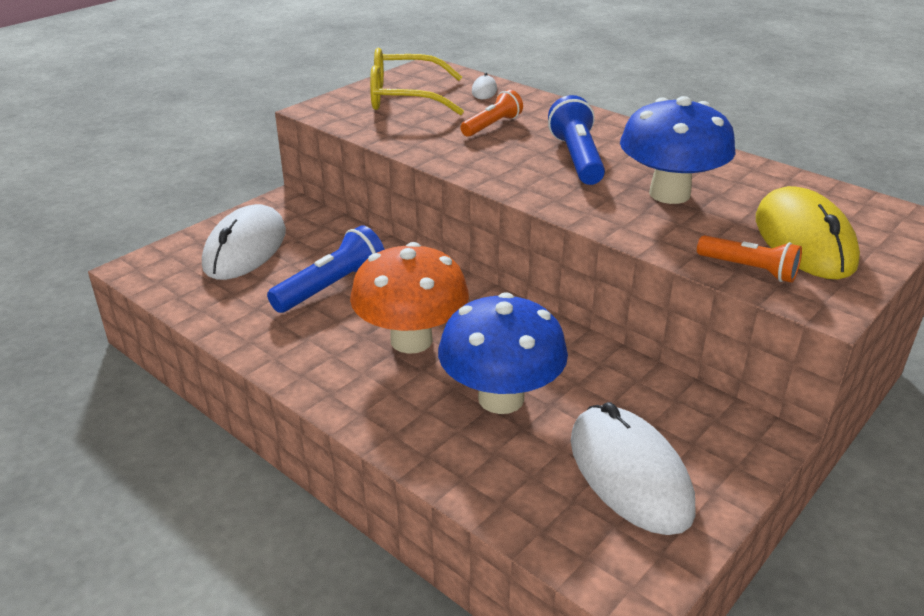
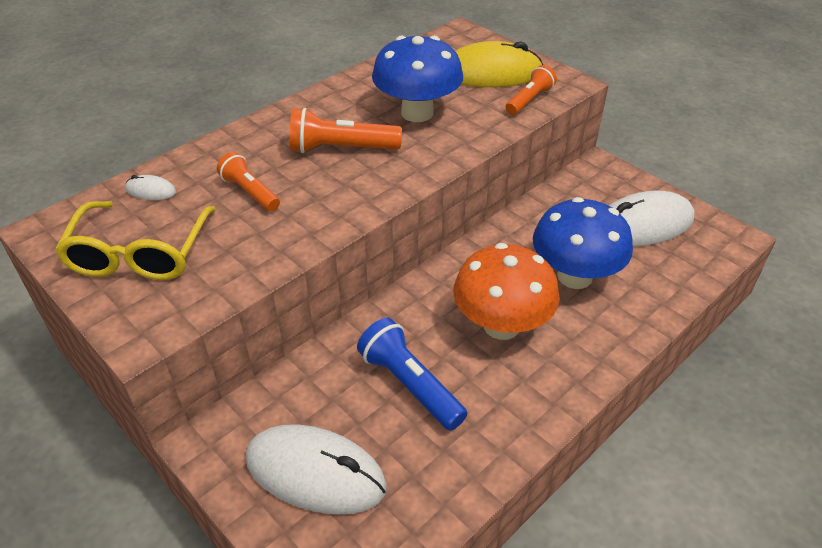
camera: 85 degrees left, 10 degrees up
blue flashlight [548,95,605,185] -> orange flashlight [290,108,402,153]

